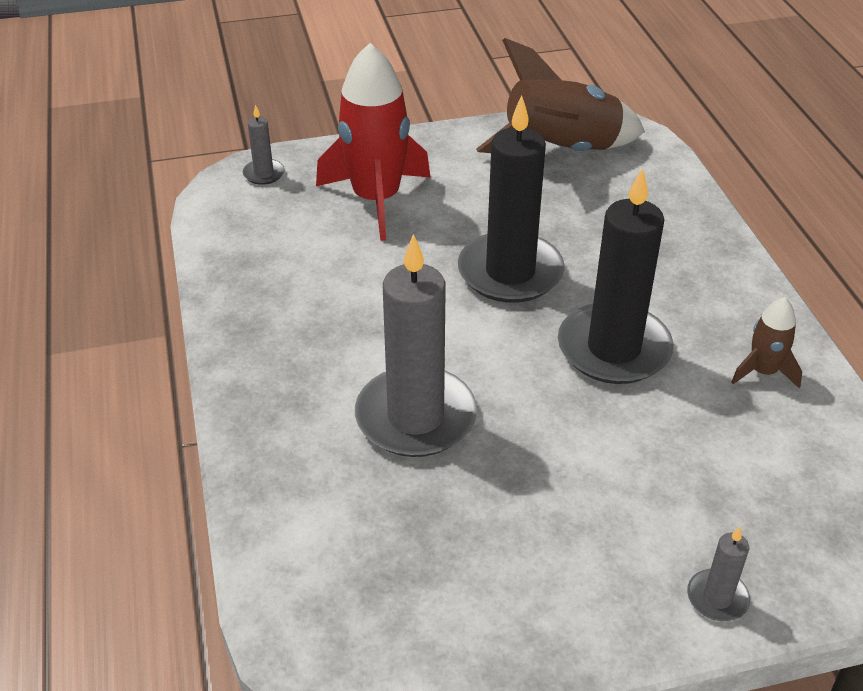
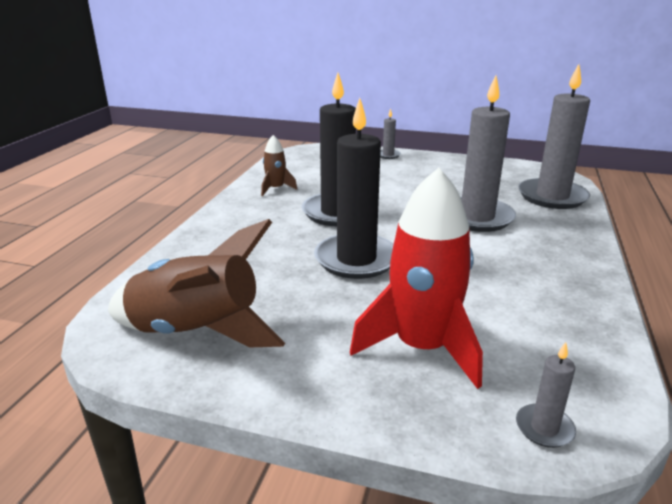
camera: 150 degrees left, 15 degrees down
none -> grey candle [518,64,590,209]

